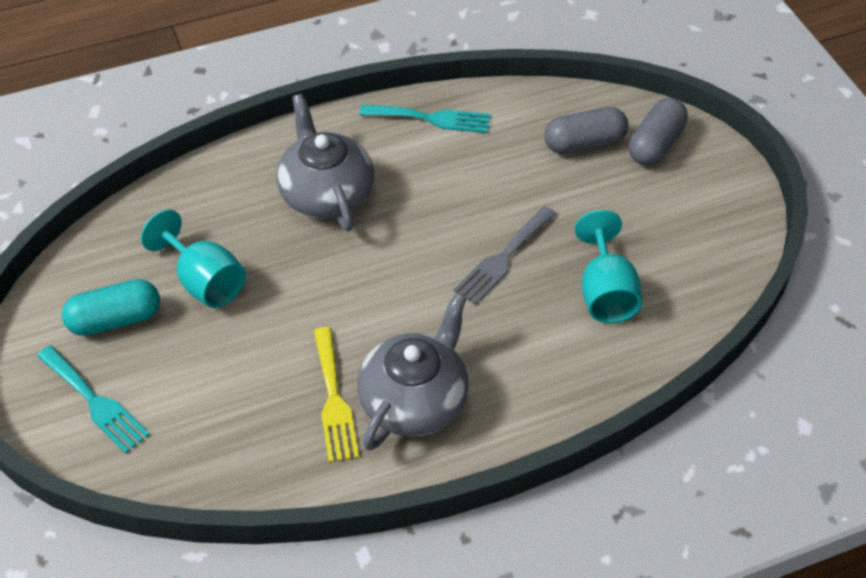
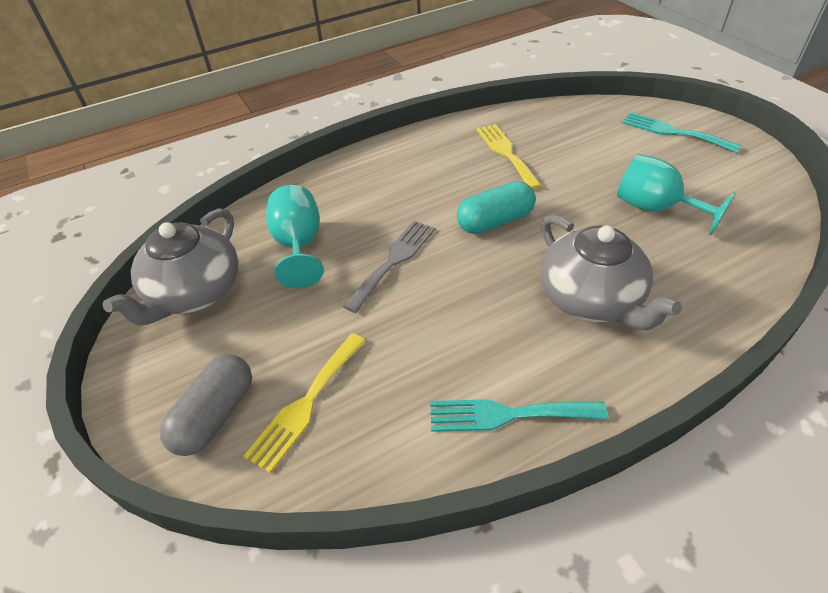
camera: 175 degrees right, 5 degrees down
turquoise capsule [62,279,160,336] -> turquoise capsule moved to [457,181,536,234]
grey teapot [357,293,469,451] -> grey teapot moved to [103,208,238,326]
grey capsule [544,107,628,154] -> yellow fork [244,333,366,473]

